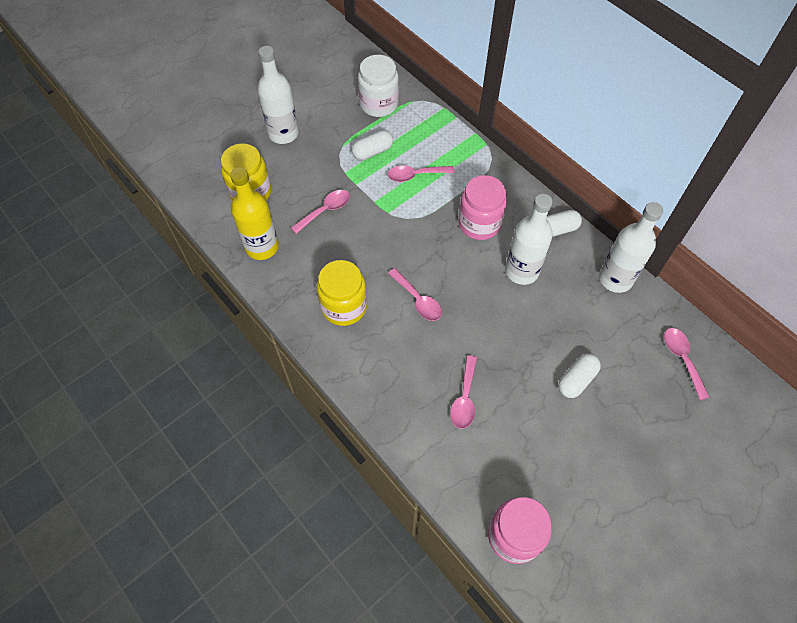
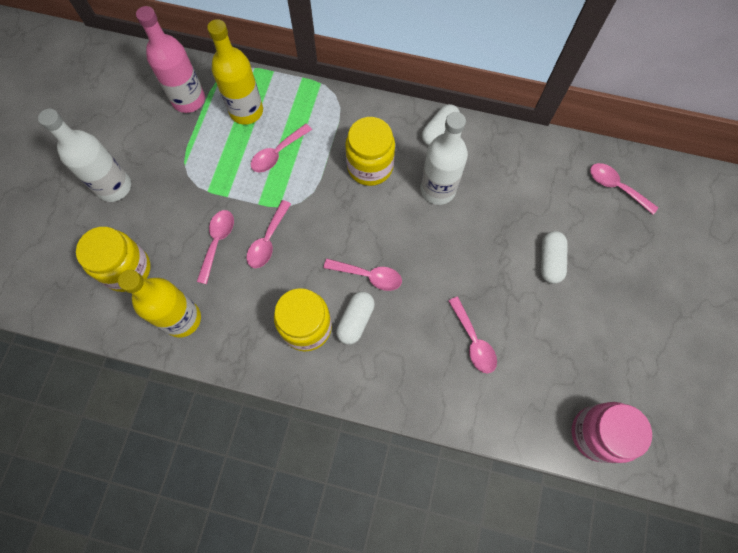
camera: 35 degrees left, 10 degrees up
white capsule [352,130,393,160] -> white capsule moved to [336,292,375,345]
white jar [358,55,399,117] -> pink bottle [136,6,205,113]
pink jar [459,175,507,240] -> yellow jar [345,117,395,186]
white bottle [599,202,663,293] -> none
none -> yellow bottle [207,19,263,125]
none -> pink spoon [246,200,291,268]

